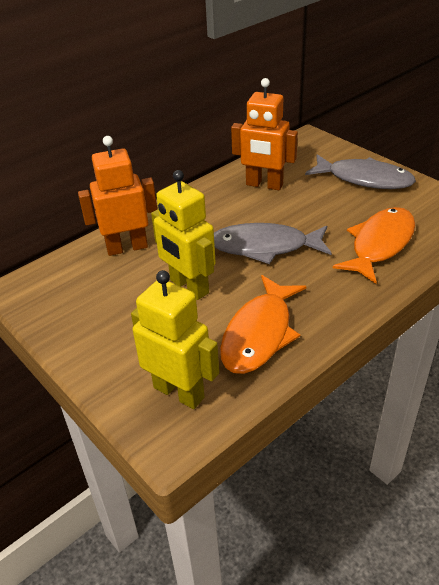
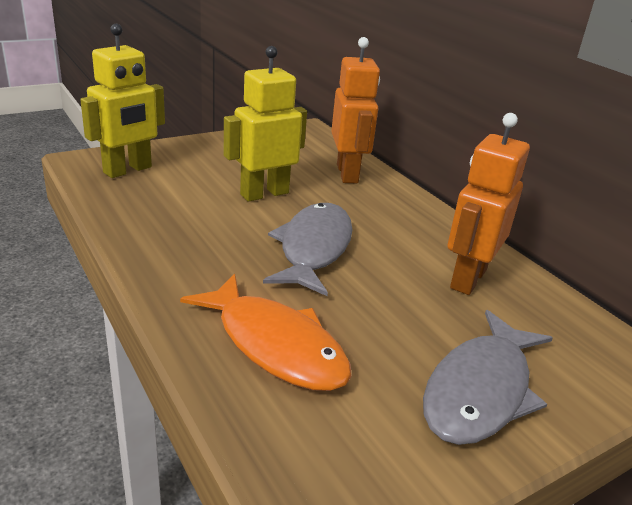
camera: 95 degrees right, 10 degrees down
orange fish [220,275,306,374] -> none

